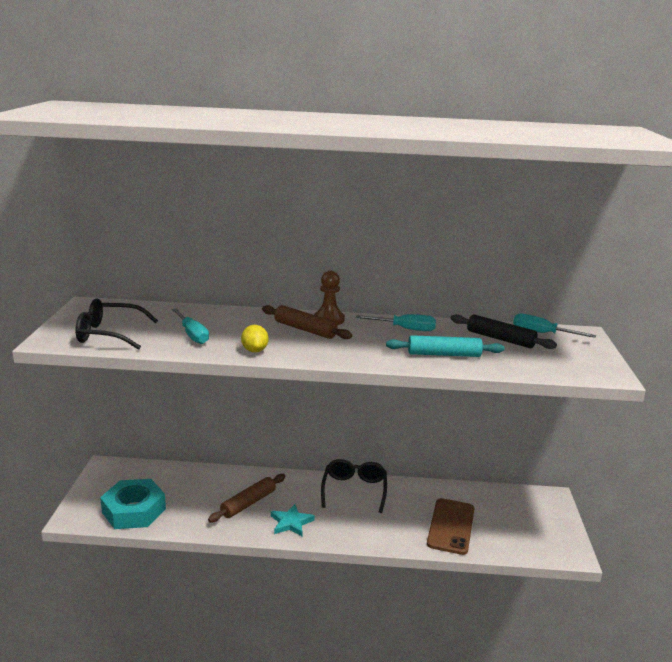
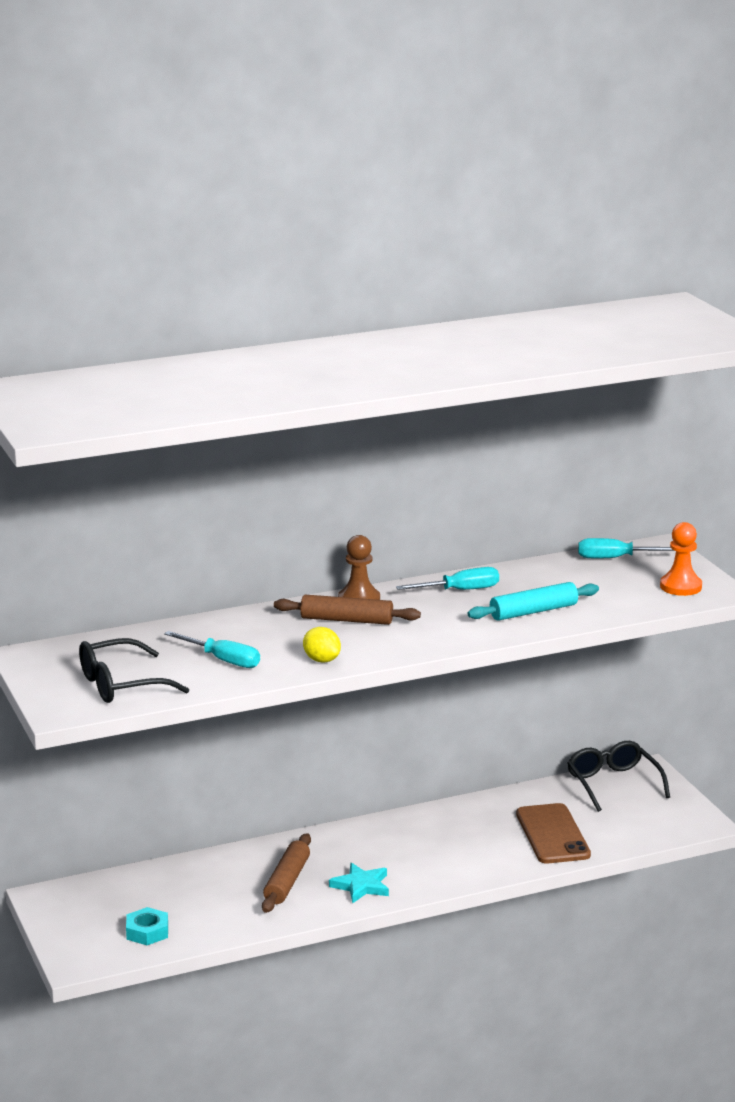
camera: 25 degrees left, 0 degrees up
turquoise nut [100,479,166,529] -> turquoise nut [126,907,168,945], size x0.53
black glasses [321,459,387,513] -> black glasses moved to [567,741,670,812]
black rolling pin [451,314,557,349] -> none
none -> orange pawn [660,522,702,596]

